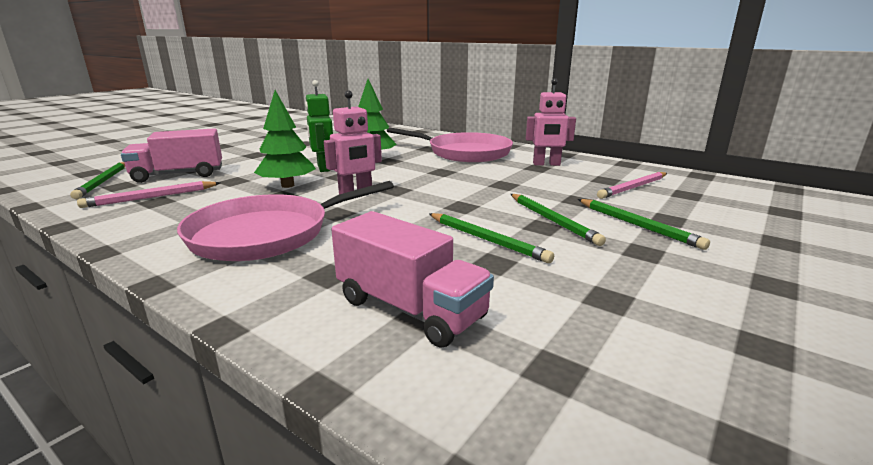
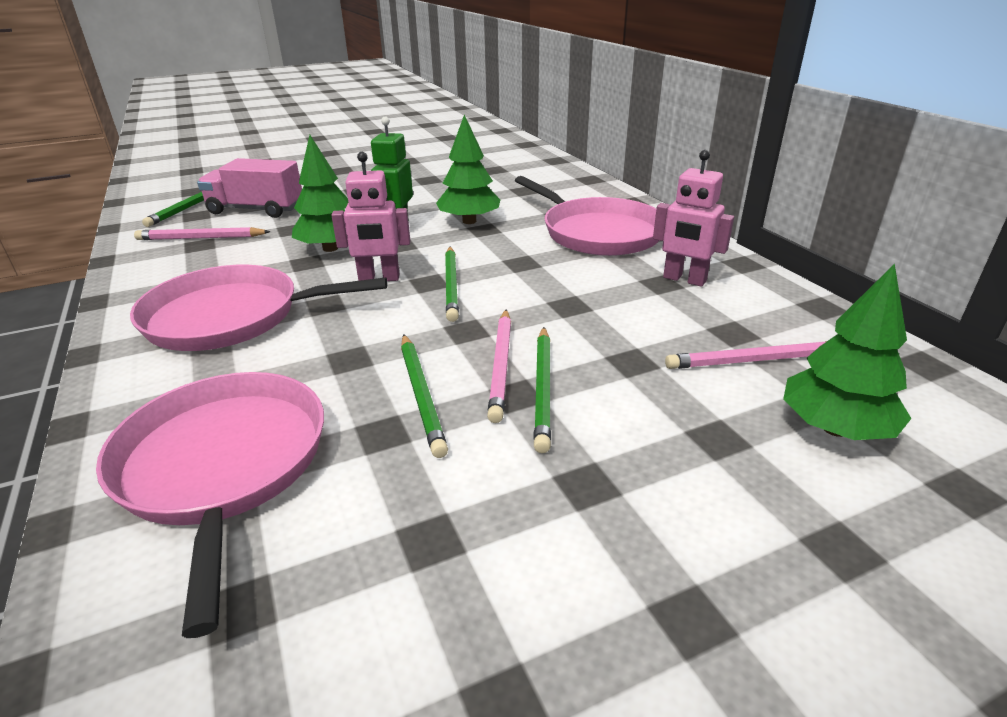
camera: 30 degrees right, 10 degrees up
pink truck [331,211,494,348] -> pink pan [96,372,324,638]
green pencil [578,199,710,250] -> green pencil moved to [445,247,459,322]
none -> pink pencil [487,309,511,423]
none -> green tree [783,263,912,440]

